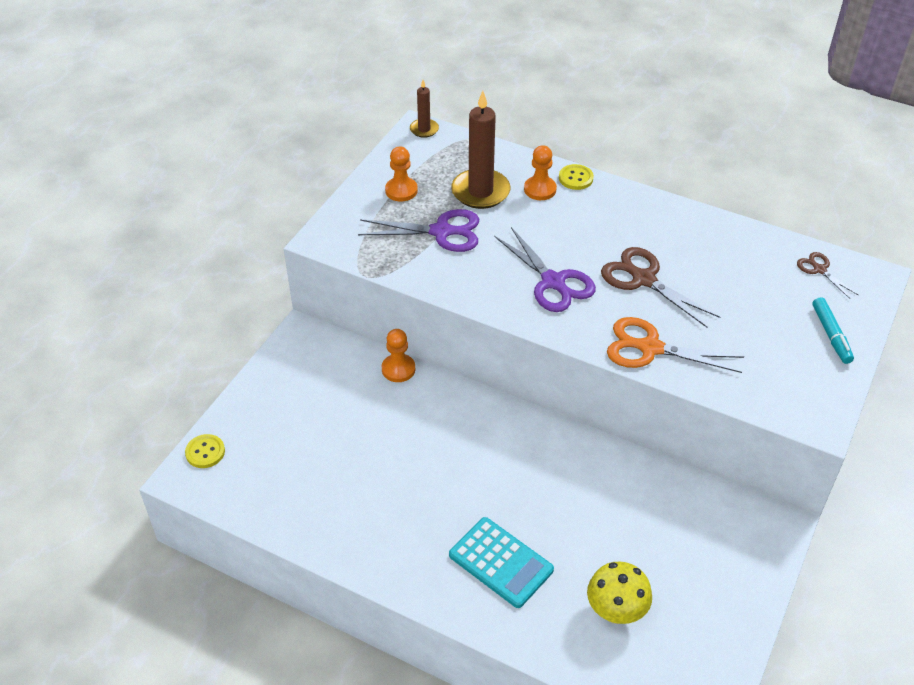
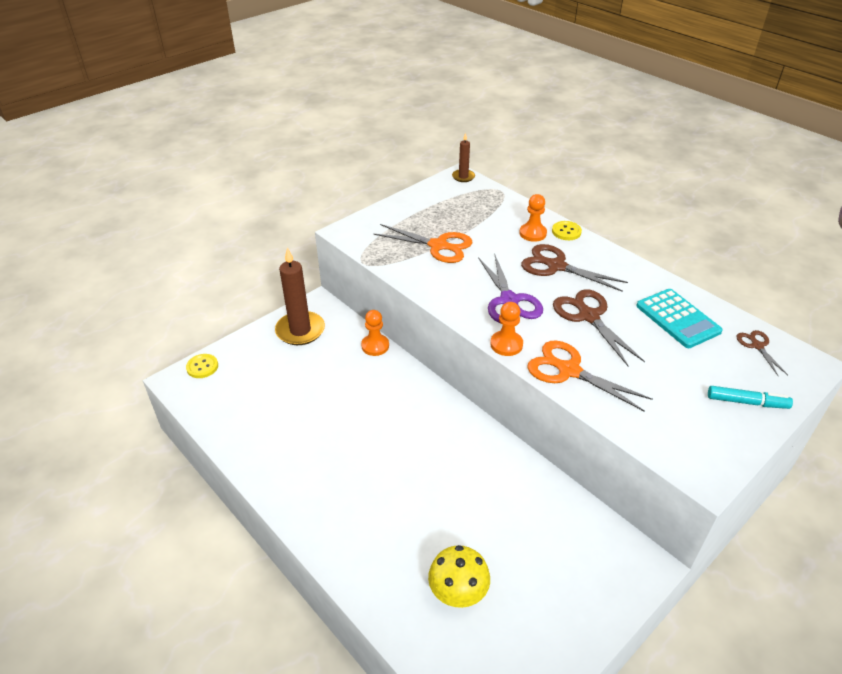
camera: 20 degrees right, 5 degrees down
purple scissors [358,209,479,252] -> orange scissors [373,224,472,263]
orange pawn [385,146,418,202] -> orange pawn moved to [490,302,523,356]
turquoise calculator [449,517,554,608] -> turquoise calculator moved to [636,289,723,348]
brown candle [451,91,510,209] -> brown candle moved to [275,247,325,345]
turquoise marker [812,297,854,364] -> turquoise marker turned 90 degrees counterclockwise [708,386,793,409]
none -> brown scissors [521,244,628,291]

